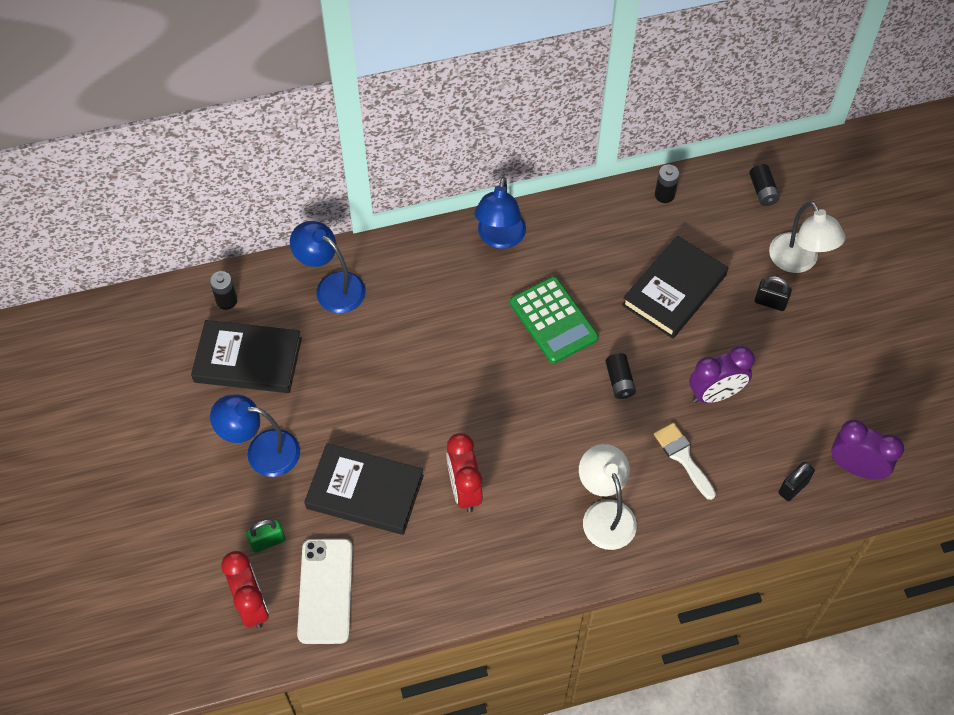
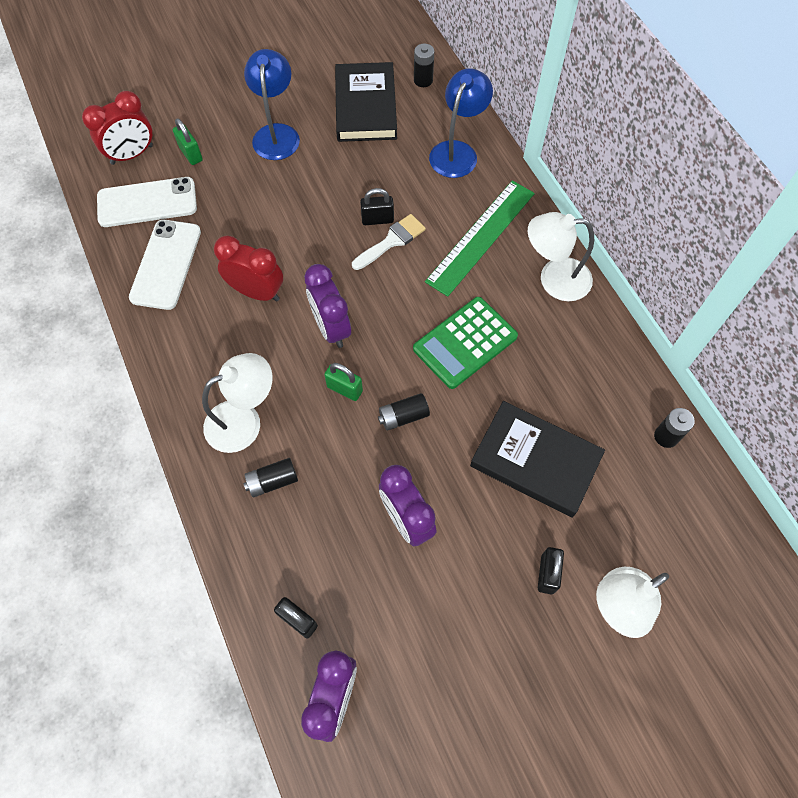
camera: 80 degrees right, 5 degrees up
black book [304,443,424,535] -> none
red clock [446,433,483,513] -> red clock turned 45 degrees clockwise [214,235,283,301]
blue lamp [474,177,526,249] -> white lamp [528,212,594,301]
white brush [654,423,716,500] -> white brush moved to [352,214,426,270]
black battery [749,164,780,206] -> black battery moved to [243,458,298,497]
none -> white phone [129,220,201,310]
none -> purple clock [304,264,351,348]
none -> green padlock [324,363,363,401]
none -> black padlock [360,188,394,225]
none -> green ruler [425,180,535,297]

